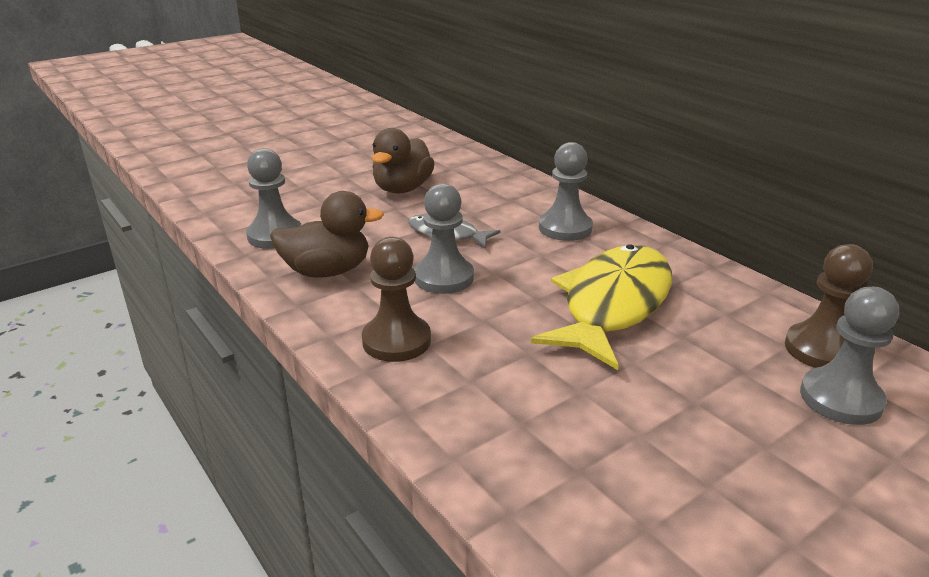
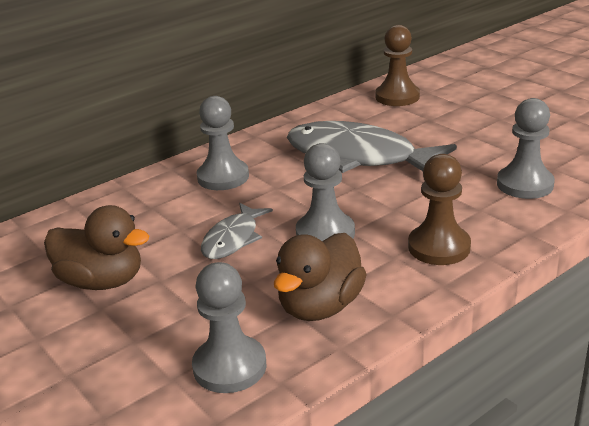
camera: 90 degrees left, 0 degrees up
brown duck [270,191,384,278] -> brown duck turned 135 degrees counterclockwise [274,233,367,321]
yellow fish [531,244,672,370] -> grey fish [287,121,457,173]
grey pawn [800,287,899,425] -> grey pawn moved to [497,98,555,199]

